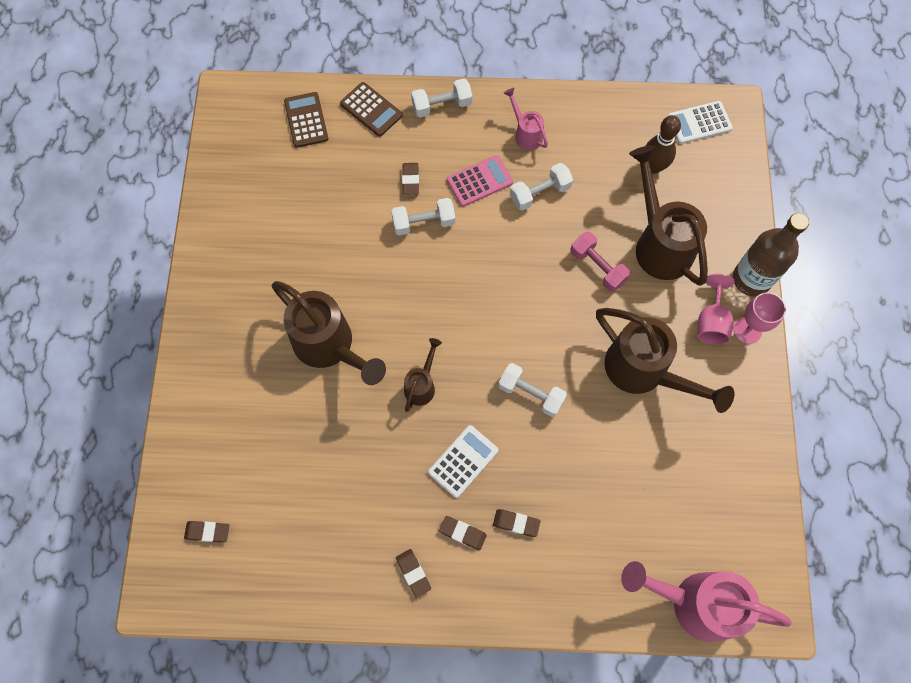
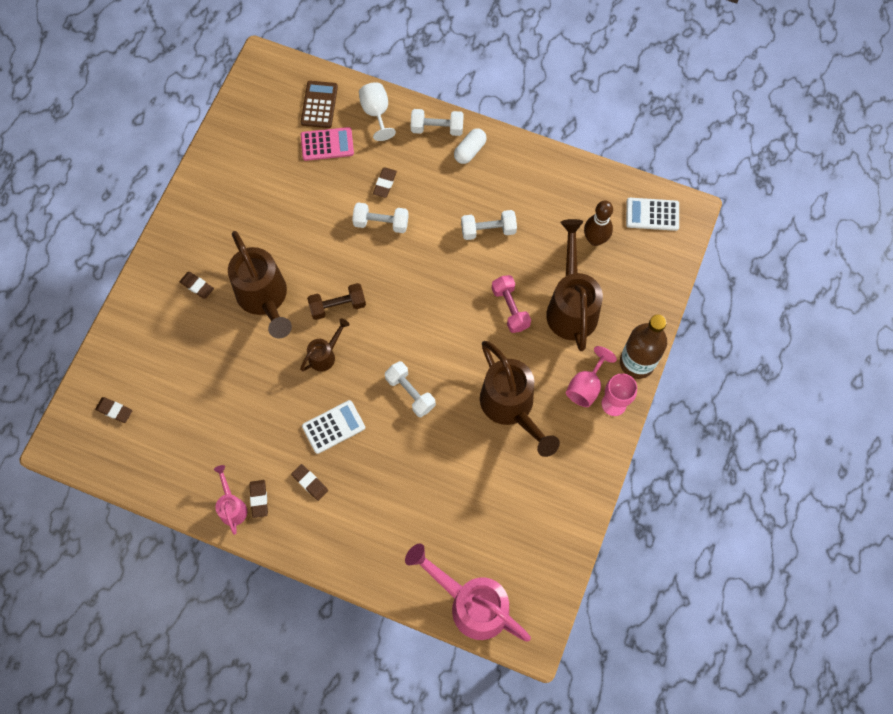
camera: 20 degrees right, 0 degrees up
brown calculator [340,82,403,137] -> white goblet [359,82,396,141]
pink calculator [447,155,513,207] -> pink calculator moved to [301,127,354,161]
brown eraser [493,509,541,537] -> brown eraser moved to [179,272,214,299]
pink watering can [504,88,548,150] -> pink watering can moved to [214,465,247,535]
none -> brown dumbbell [307,283,366,320]
none -> white capsule [454,129,487,164]

